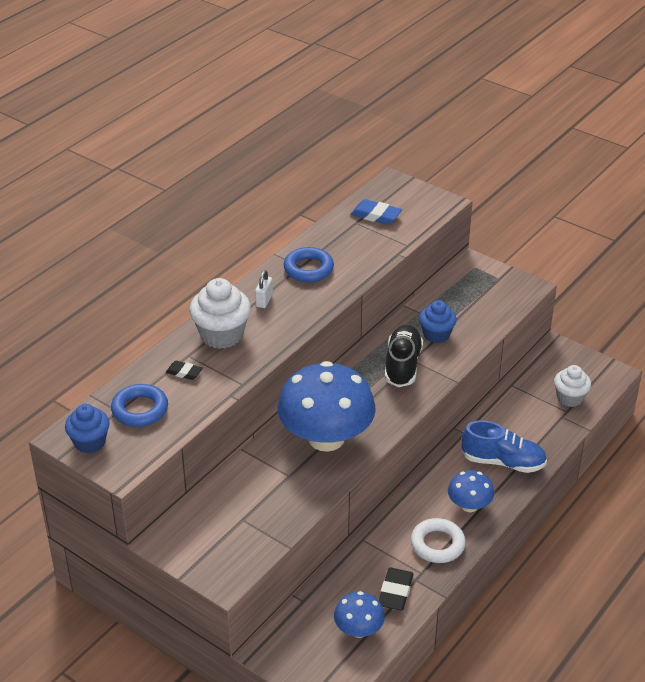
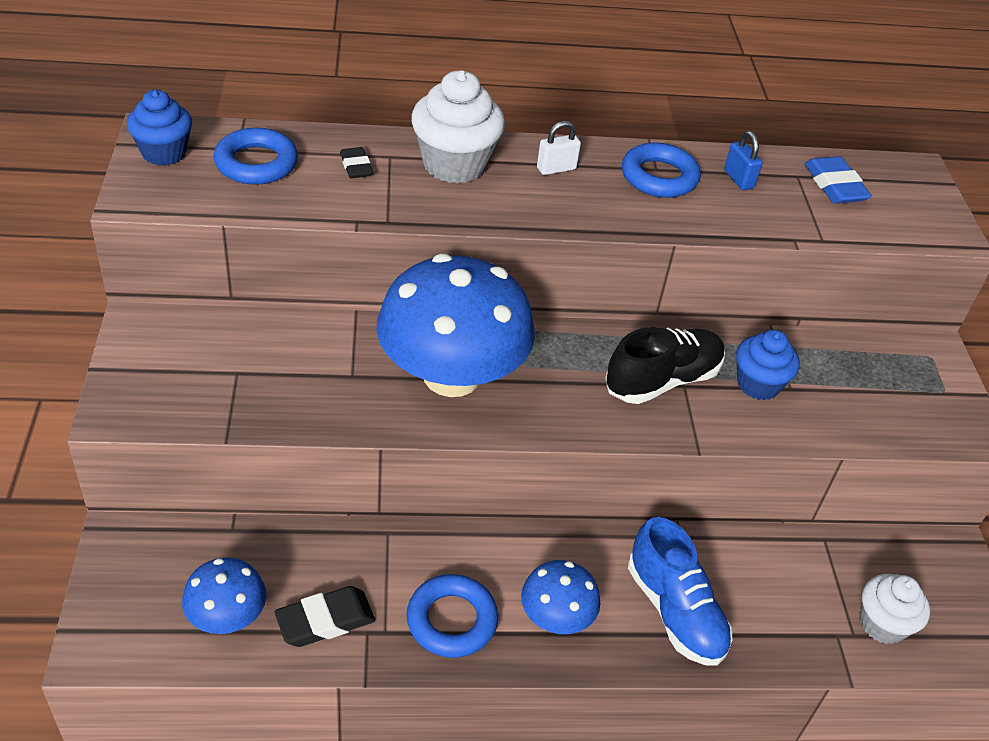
camera: 45 degrees right, 5 degrees up
white ring [411,518,466,563] -> blue ring [406,574,498,658]
none -> blue padlock [724,131,762,190]

